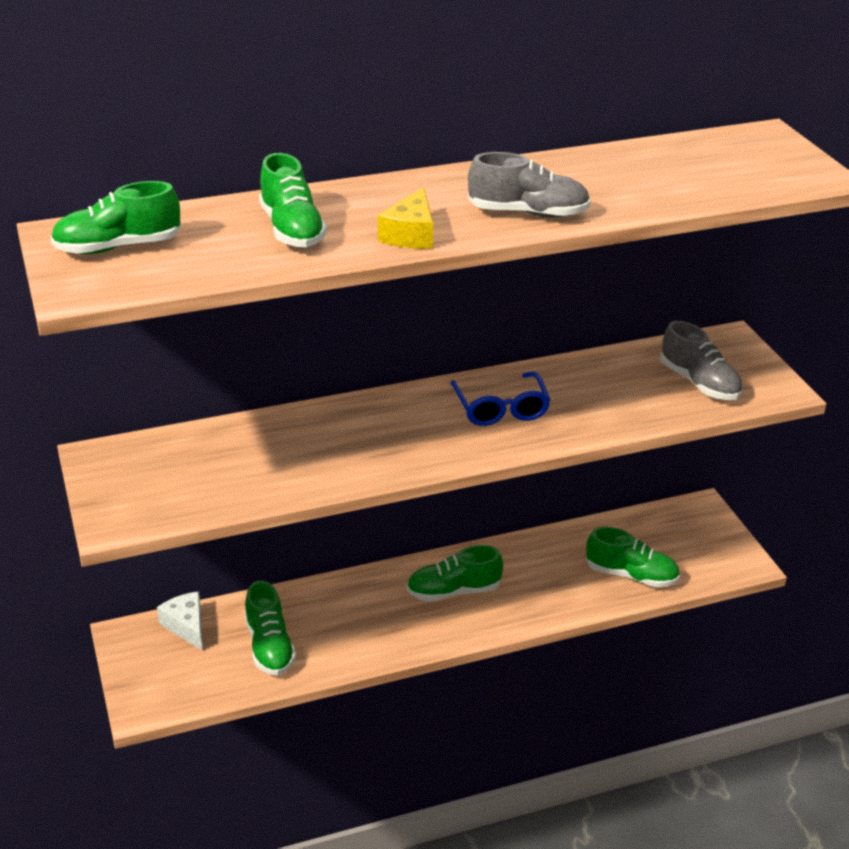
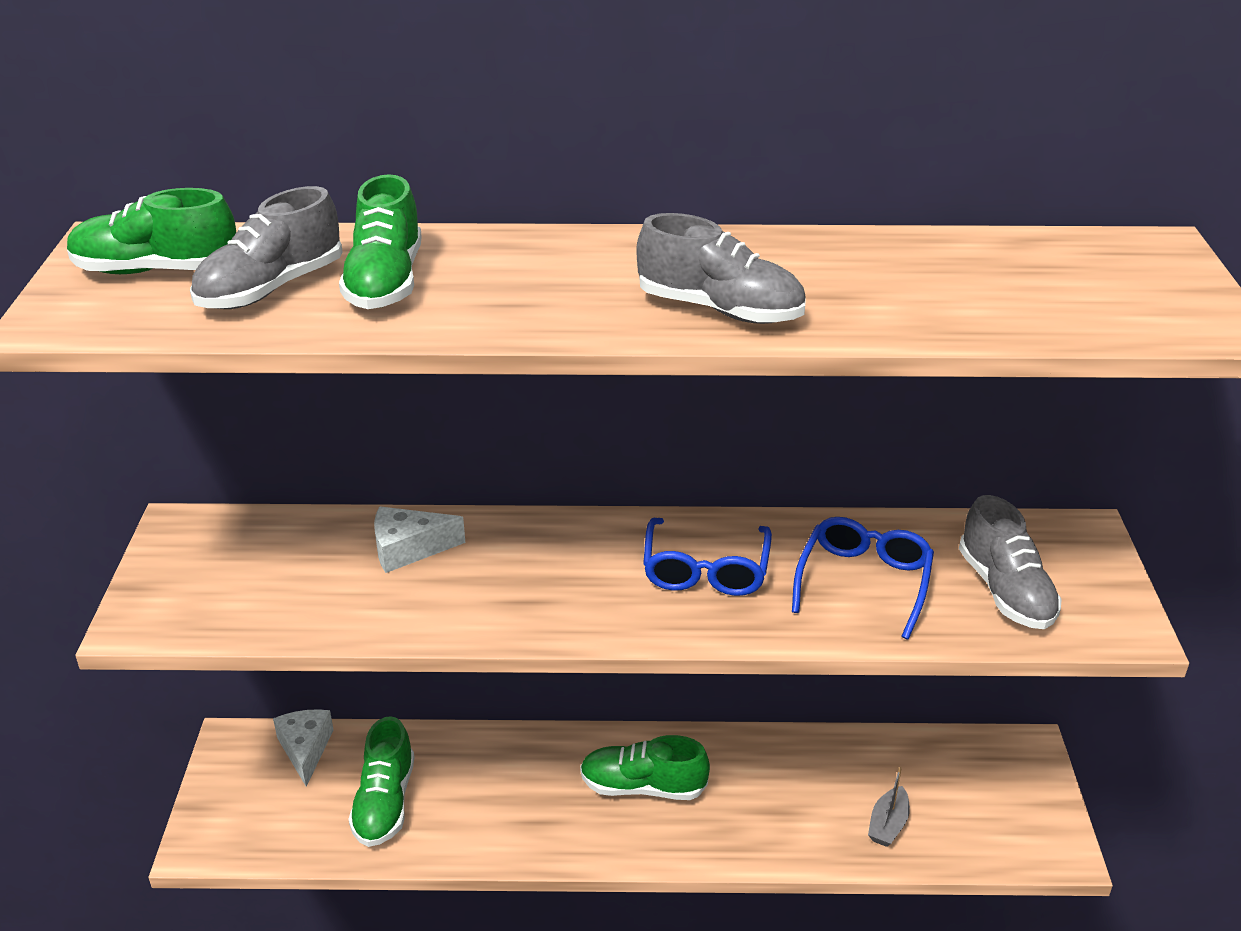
camera: 20 degrees right, 0 degrees up
yellow cheese [378,188,433,249] -> none
green shoe [586,527,680,587] -> grey boat [868,767,910,847]
none -> grey shoe [190,186,343,309]
none -> white cheese [374,507,465,573]
none -> blue glasses [792,517,934,640]

